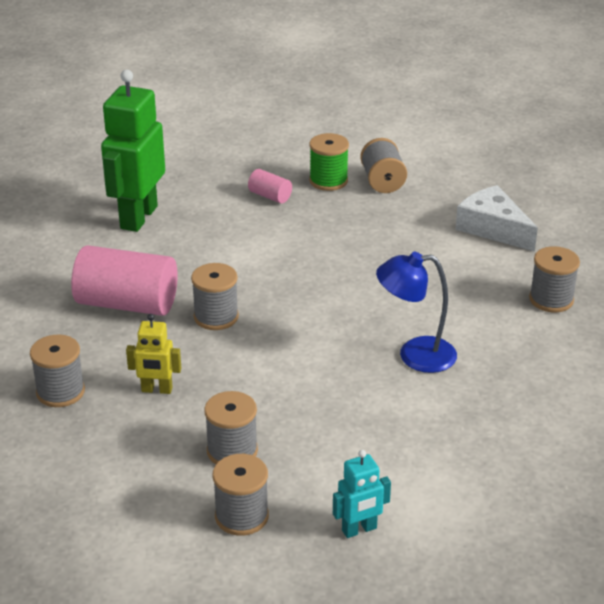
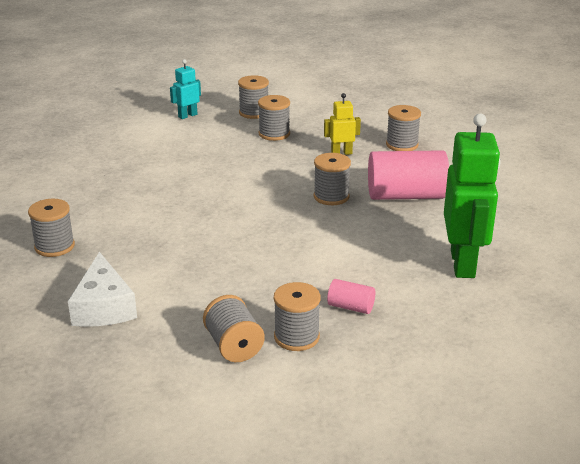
camera: 165 degrees right, 5 degrees down
green spool [309,133,349,191] -> grey spool [274,282,321,351]
blue lamp [376,252,457,373] -> none
white cheese [455,185,538,252] -> white cheese turned 45 degrees clockwise [68,252,137,327]

